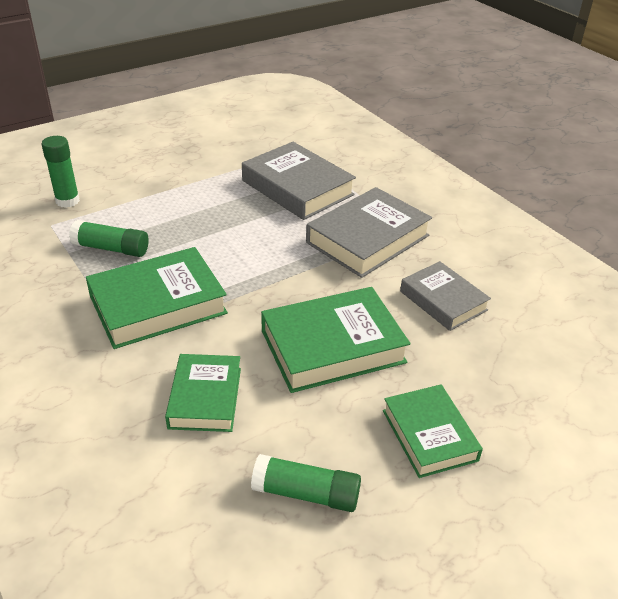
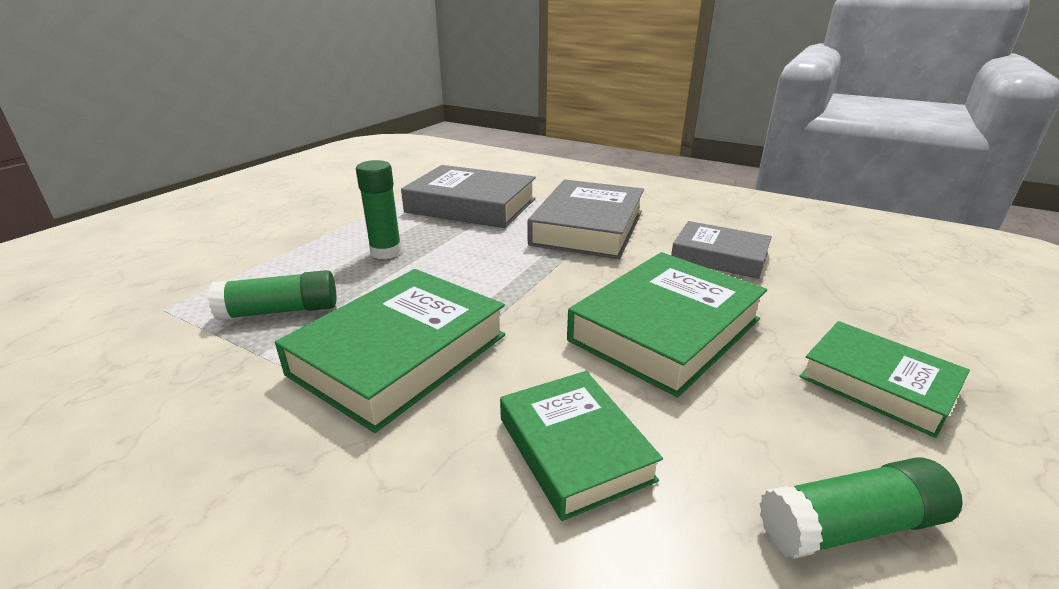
camera: 25 degrees left, 10 degrees down
green glue stick [42,136,80,208] -> green glue stick moved to [356,160,402,259]

